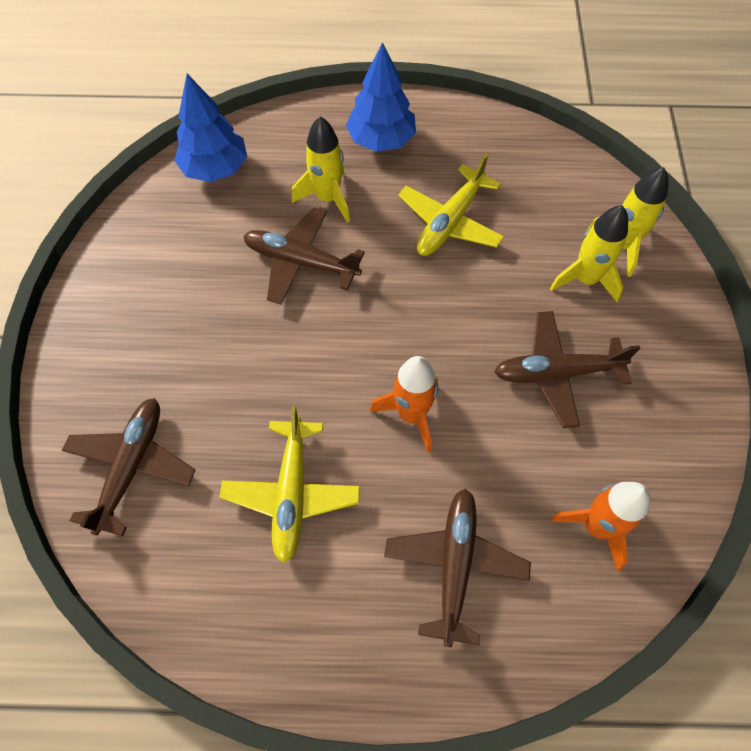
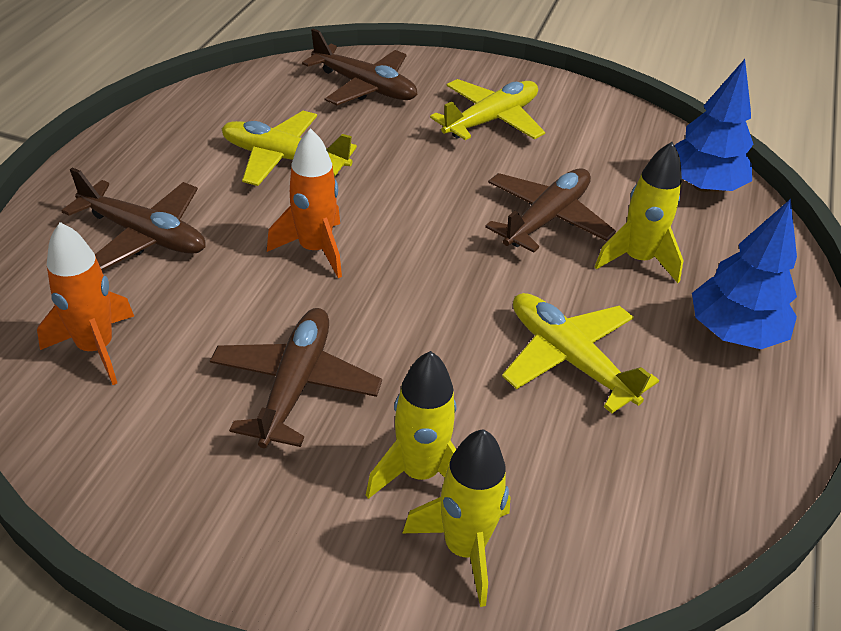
camera: 105 degrees right, 20 degrees down
none -> yellow plane [430,79,545,140]

